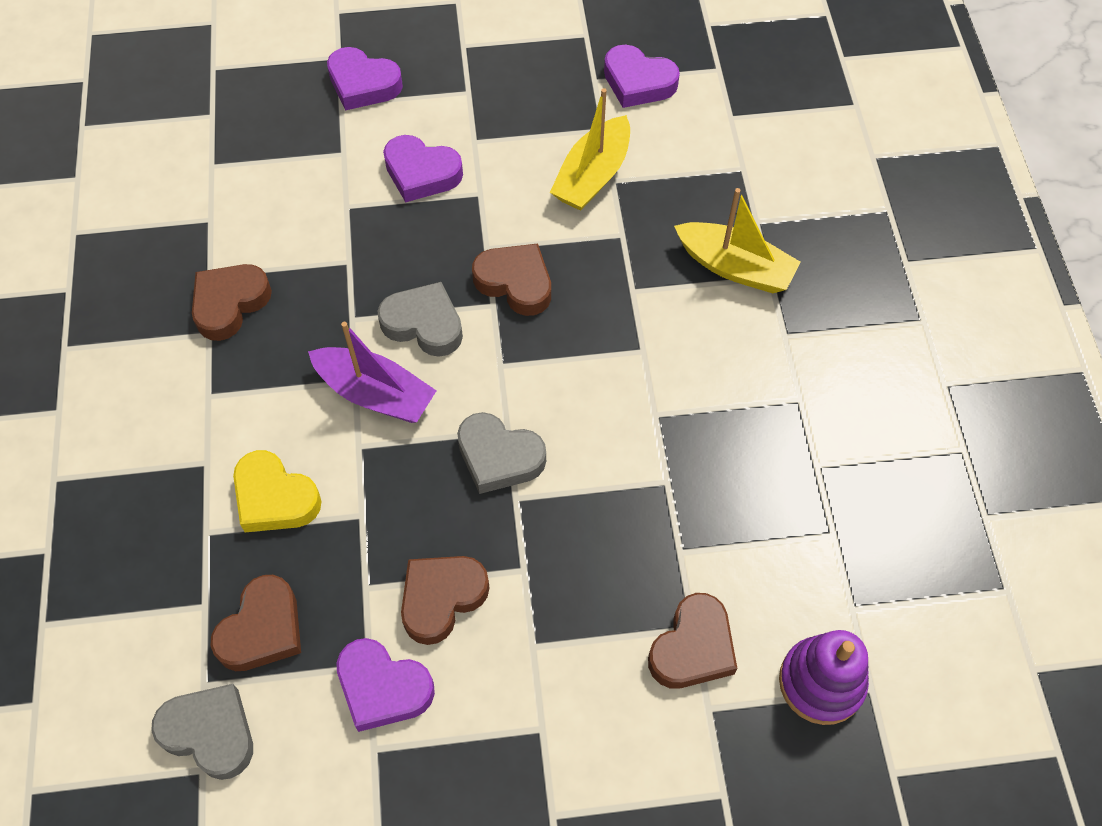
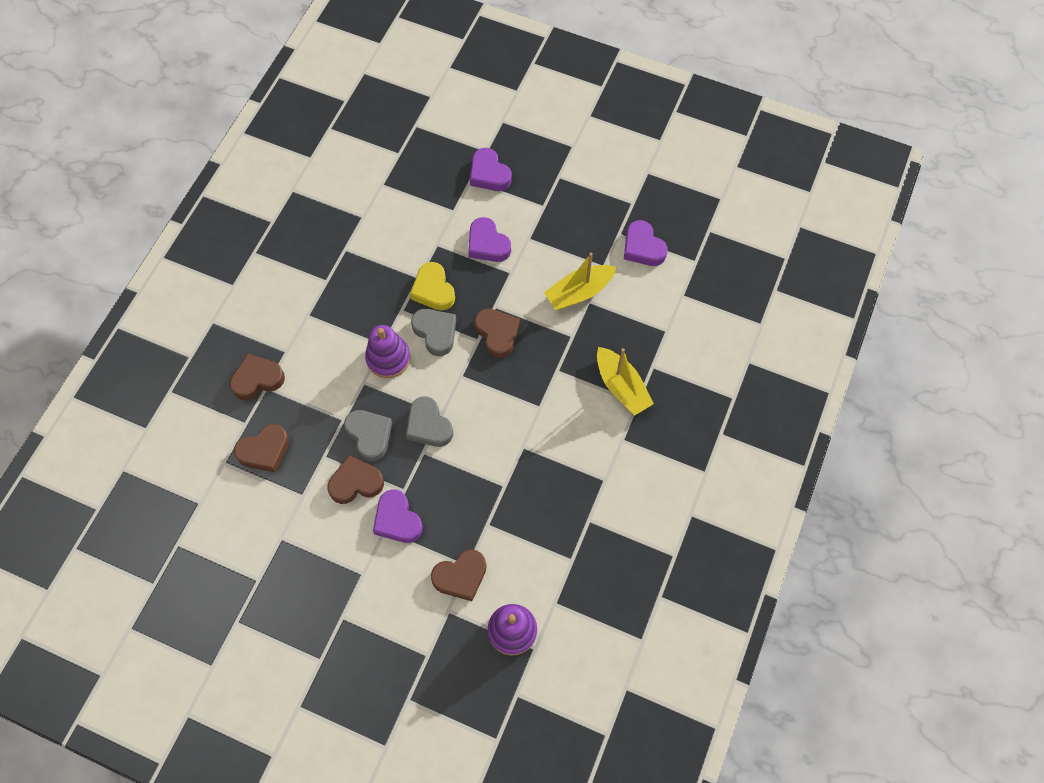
camera: 30 degrees right, 5 degrees up
grey heart [151,684,253,780] -> grey heart moved to [344,410,392,461]
brown heart [192,264,272,341] -> brown heart moved to [230,354,285,400]
yellow heart [233,450,322,532] -> yellow heart moved to [410,262,455,311]
purple boat [308,322,437,423] -> purple stacking toy [365,325,411,378]
purple heart [337,638,435,732] -> purple heart moved to [373,490,423,543]

